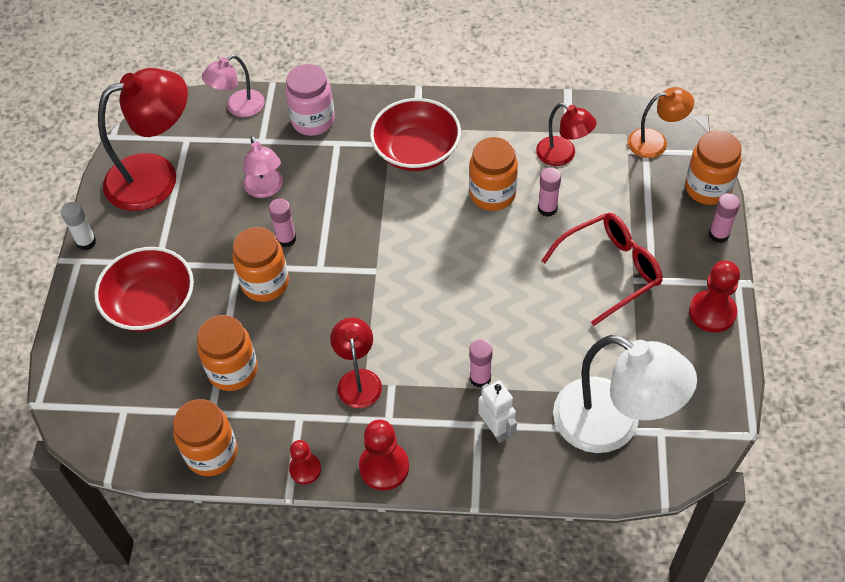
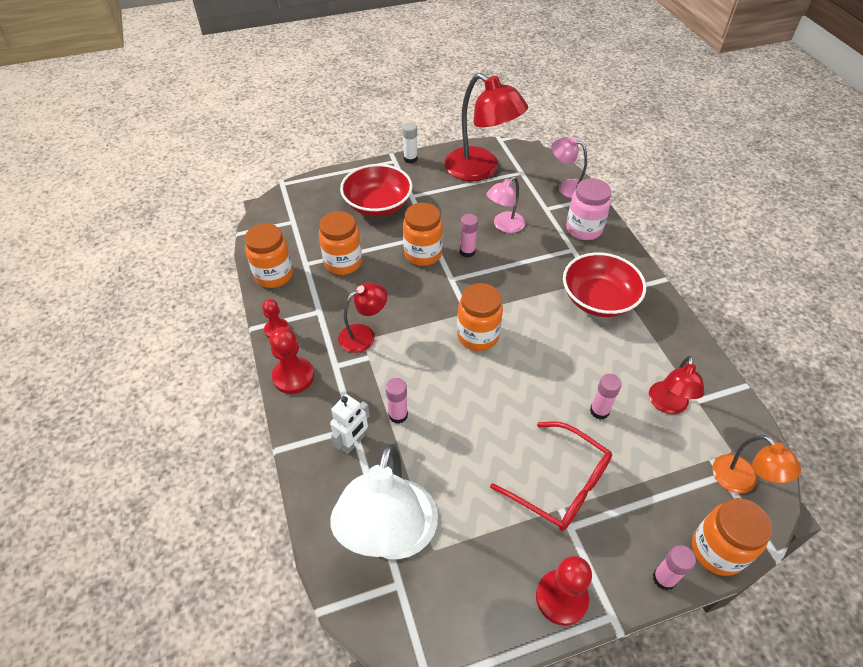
camera: 65 degrees right, 5 degrees down
orange jar [469,137,518,211] -> orange jar moved to [457,283,503,351]

